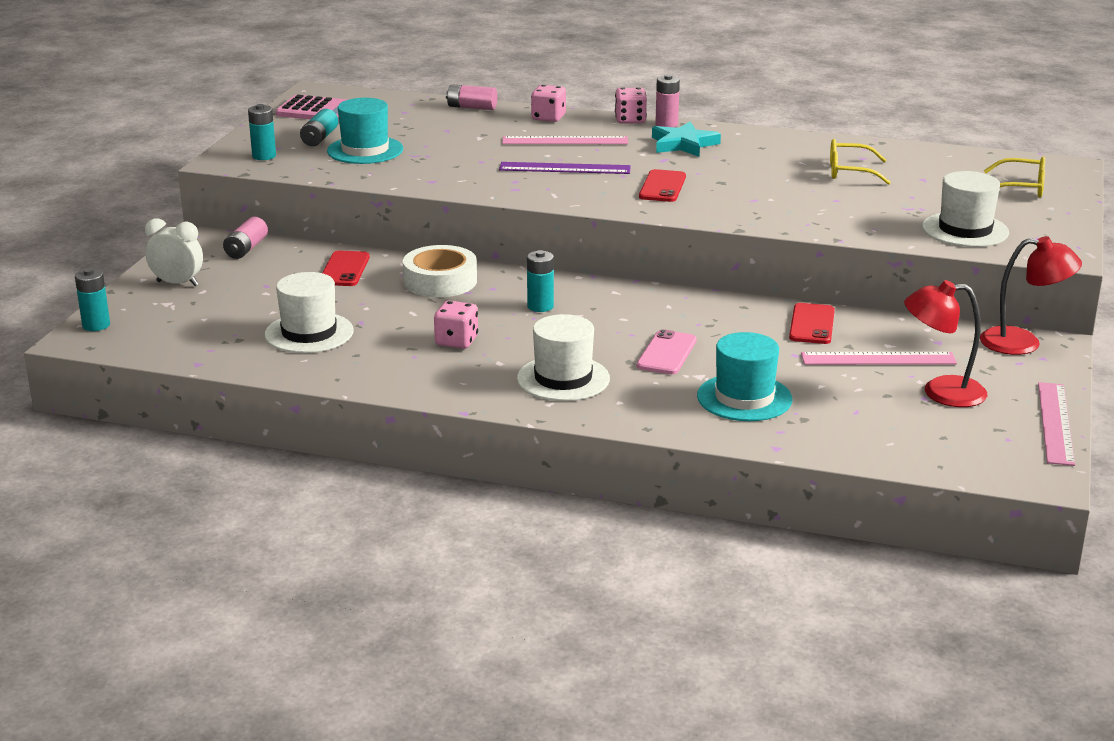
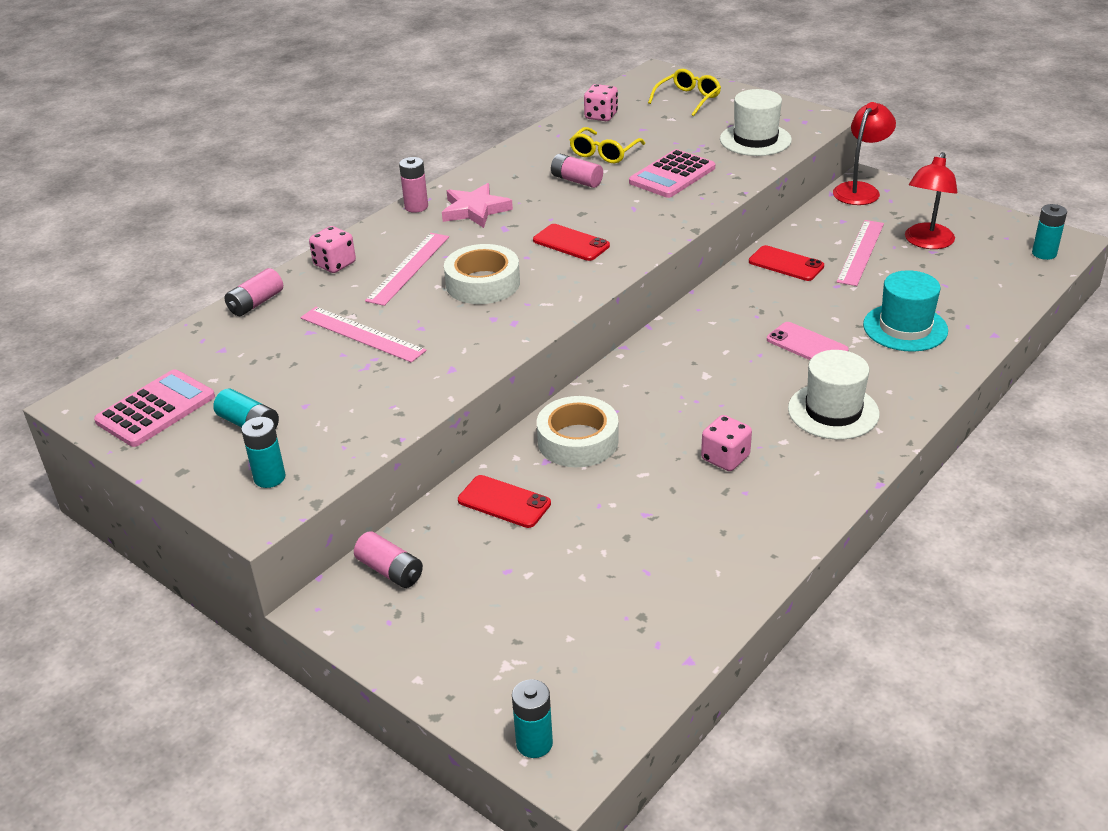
camera: 65 degrees left, 10 degrees up
white clock [145,218,203,286] -> none
white hat [265,272,354,353] -> none
turquoise hat [327,98,403,164] -> none
purple ruler [499,162,631,174] -> white tape [444,244,520,304]
turquoise battery [527,250,554,312] -> turquoise battery moved to [1032,204,1067,260]
pink dice [615,87,647,123] -> pink dice moved to [584,84,618,121]
turquoise star [652,121,721,157] -> pink star [442,183,513,228]
pink ruler [1038,382,1075,466] -> pink ruler moved to [300,307,426,363]
none -> pink battery [551,154,603,188]
none -> pink calculator [629,149,715,198]

